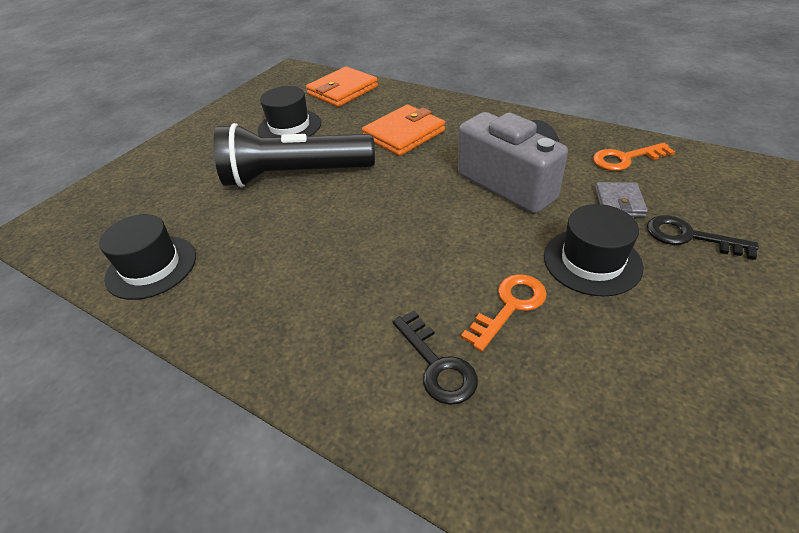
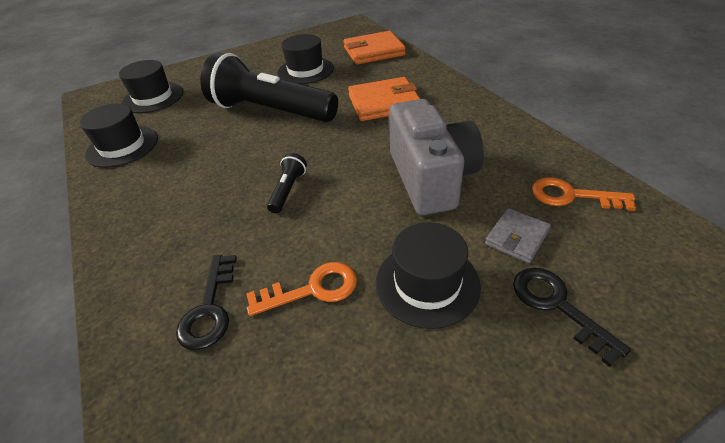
camera: 30 degrees right, 0 degrees up
none -> black hat [119,60,183,113]
none -> black flashlight [267,153,307,214]

